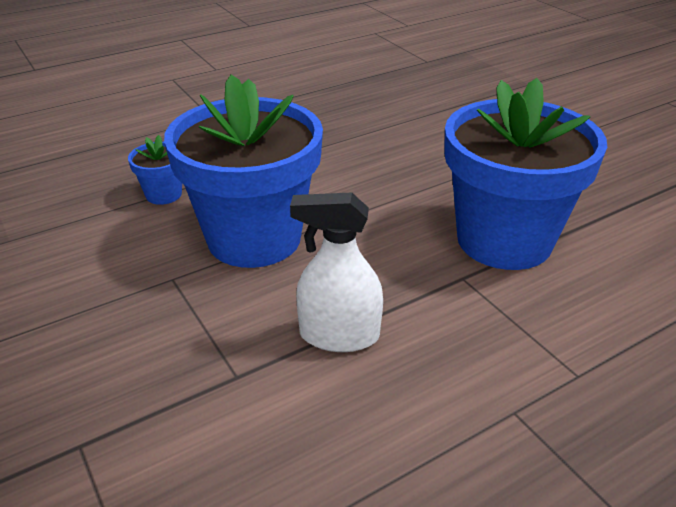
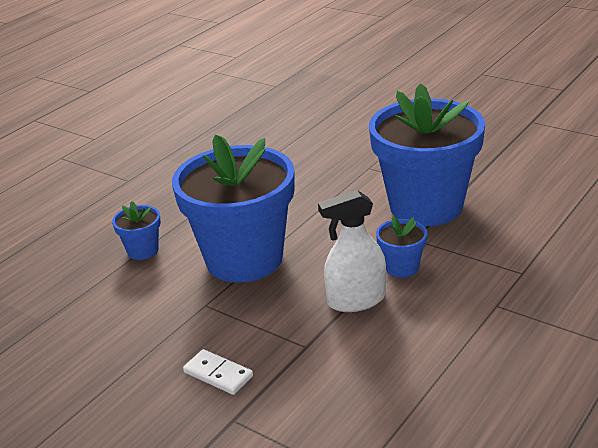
camera: 20 degrees left, 5 degrees down
none -> white domino [183,349,253,395]
none -> blue flower pot [376,216,427,278]

